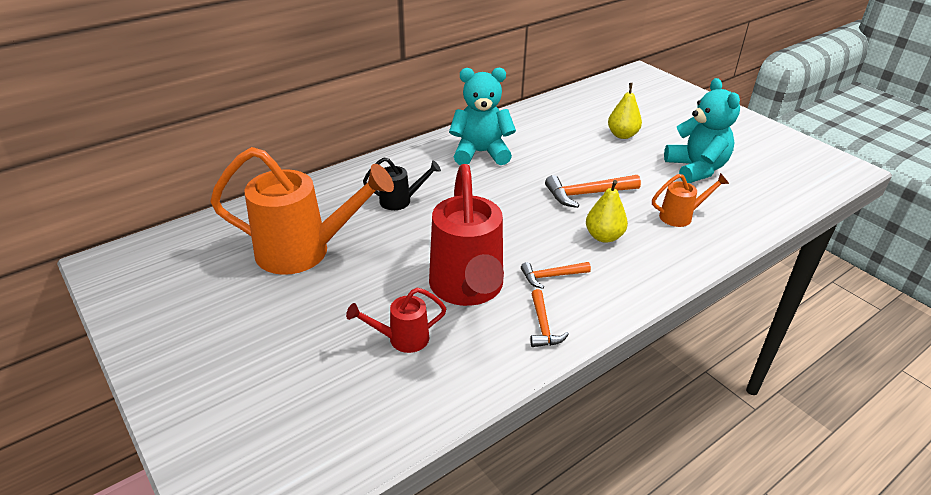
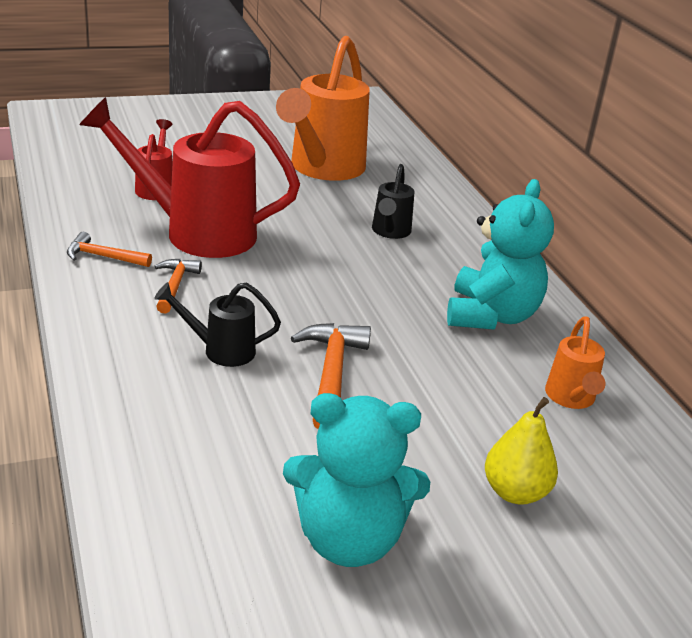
camera: 105 degrees right, 5 degrees down
yellow pear [586,180,628,243] -> black watering can [154,282,281,367]
orange watering can [652,173,729,227] -> orange watering can moved to [545,316,606,409]

